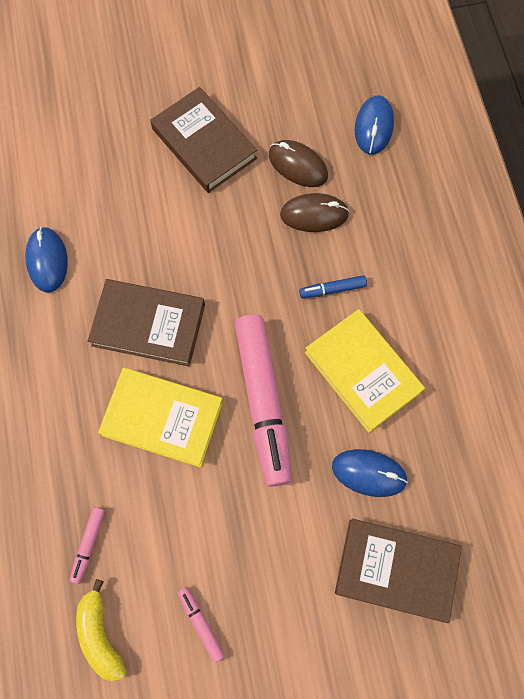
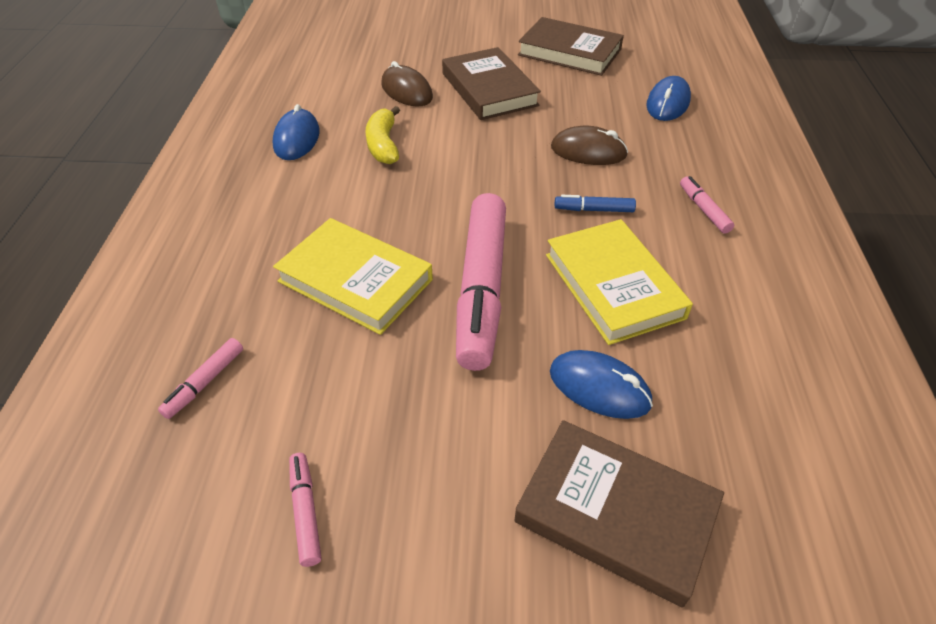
camera: 15 degrees right, 25 degrees down
yellow banana [76,579,127,681] -> yellow banana moved to [366,106,400,164]
brown book [88,279,205,366] -> brown book moved to [518,17,624,76]
brown mouse [269,140,328,187] -> brown mouse moved to [381,61,433,107]
none -> pink marker [680,176,734,234]

